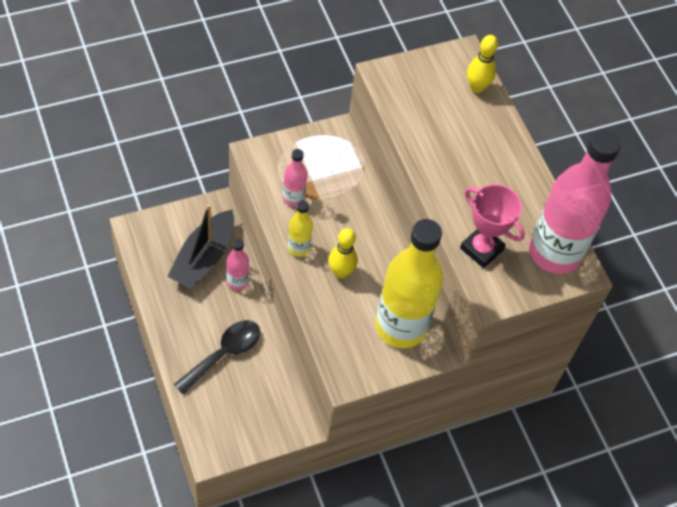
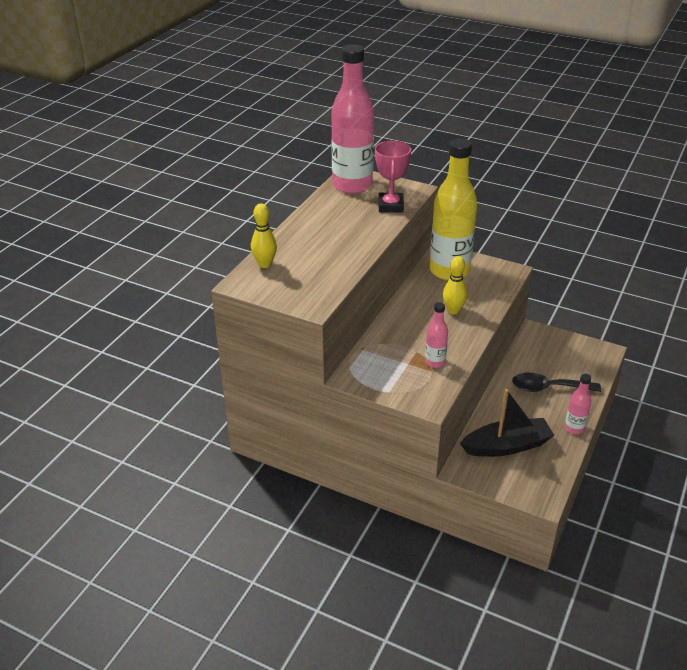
camera: 125 degrees left, 20 degrees down
pink bottle [227,239,249,290] -> pink bottle moved to [565,374,591,434]
yellow bottle [287,200,313,257] -> none

